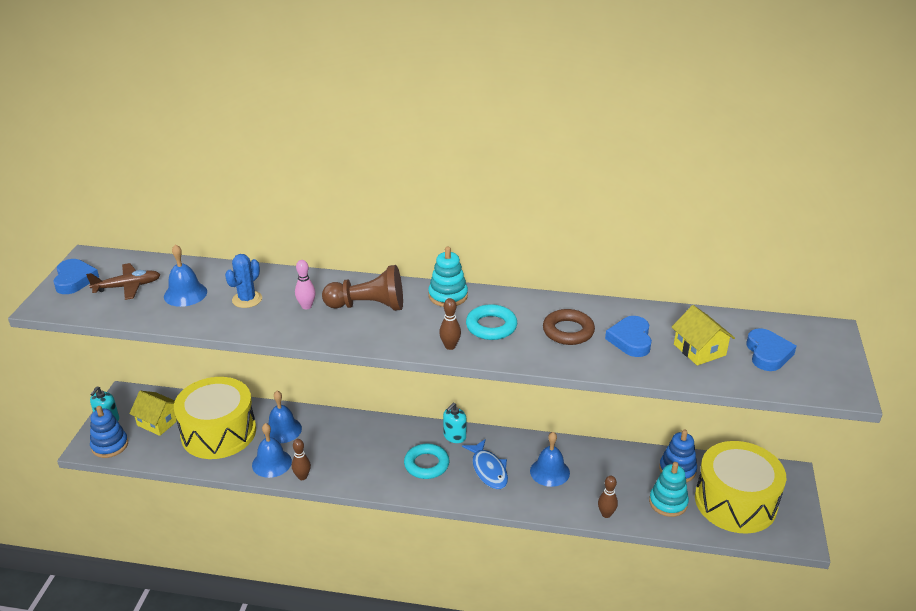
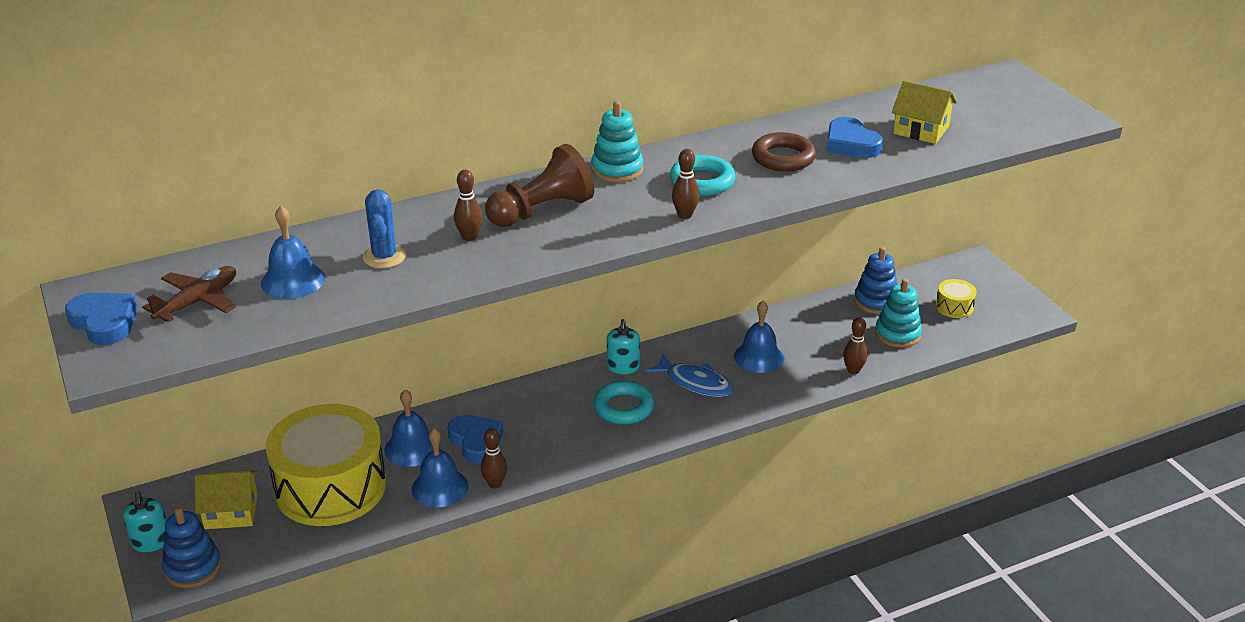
camera: 35 degrees left, 0 degrees up
pink bowling pin [295,260,316,309] -> brown bowling pin [454,170,482,241]
yellow drum [695,441,786,533] -> yellow drum [936,279,977,318], size x0.40
blue heart [747,328,797,371] -> blue heart moved to [448,415,504,464]

